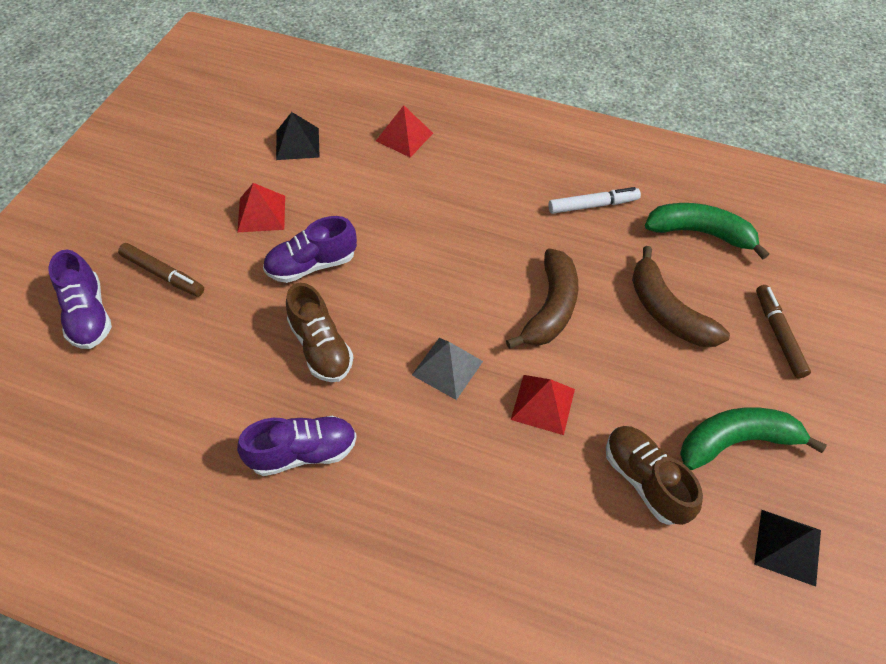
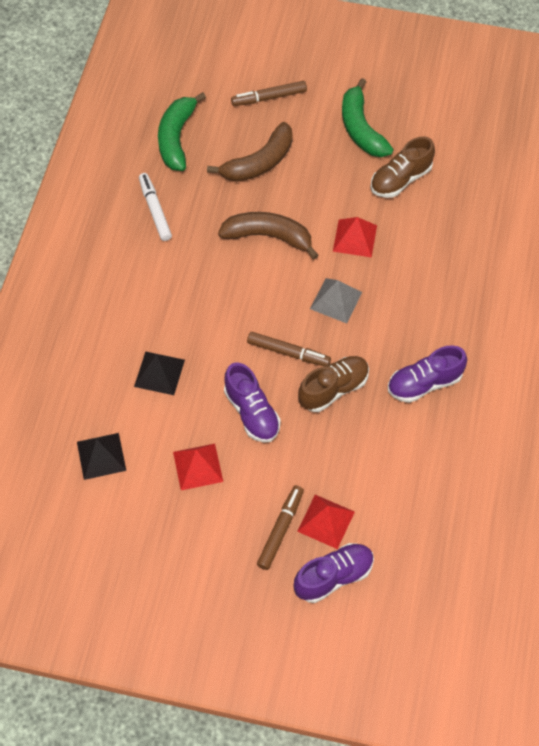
camera: 95 degrees left, 5 degrees up
purple shoe [237,416,357,476] -> purple shoe turned 90 degrees counterclockwise [388,345,467,403]
red pyramid [376,105,433,158] -> red pyramid moved to [297,495,355,549]
black pyramid [754,510,821,587] -> black pyramid moved to [134,351,185,395]
none -> brown marker [247,332,331,366]

